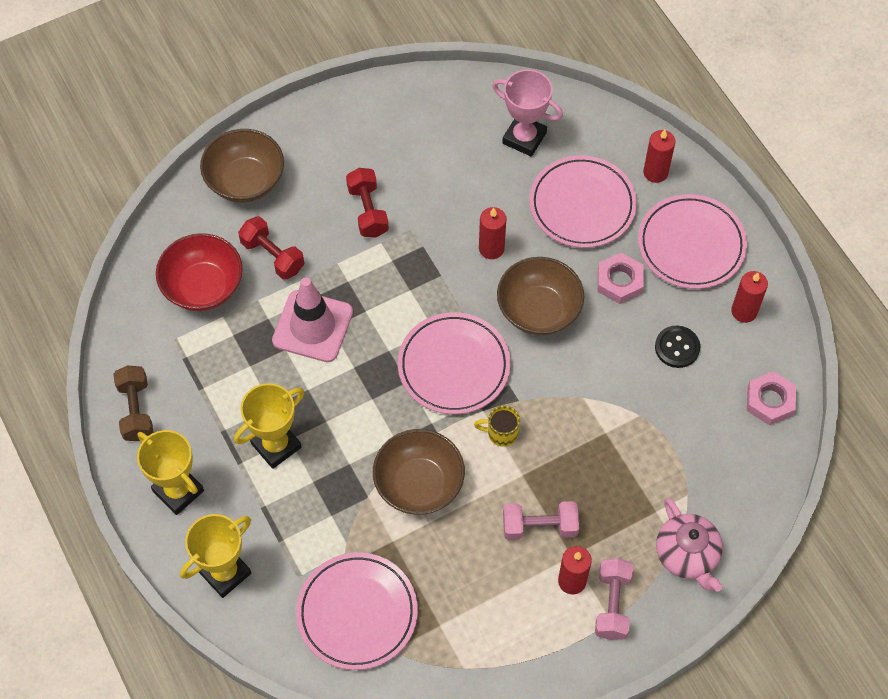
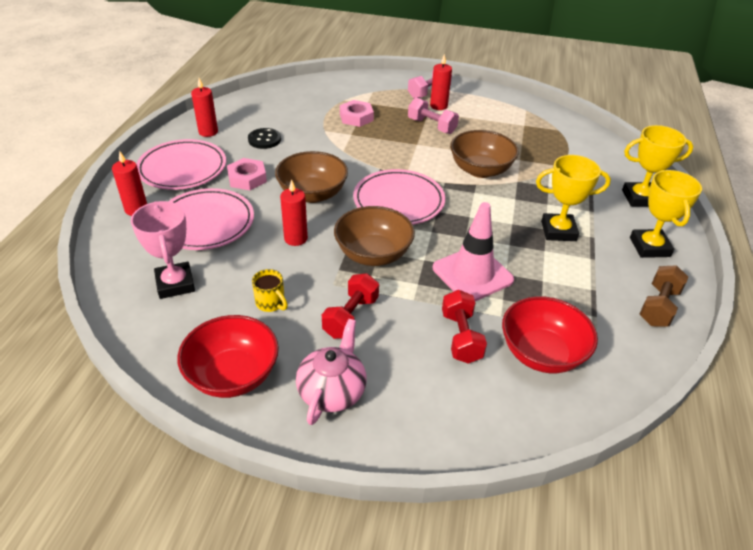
camera: 140 degrees left, 20 degrees down
brown bowl [200,129,284,202] -> brown bowl moved to [334,206,415,266]
pink plate [296,552,418,670] -> none
yellow mug [474,406,520,447] -> yellow mug moved to [252,269,288,312]
pink teapot [656,498,723,592] -> pink teapot moved to [296,319,367,425]
pink nut [747,371,796,425] -> pink nut moved to [340,100,374,127]
none -> red bowl [177,315,279,398]

